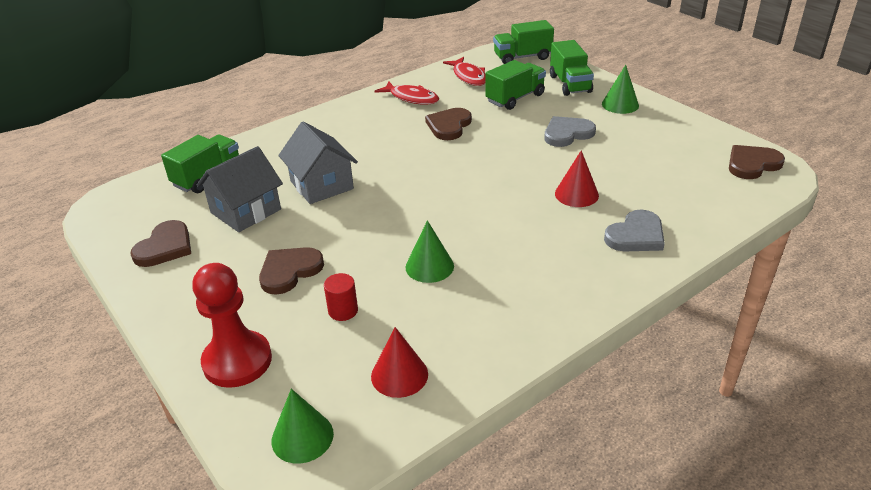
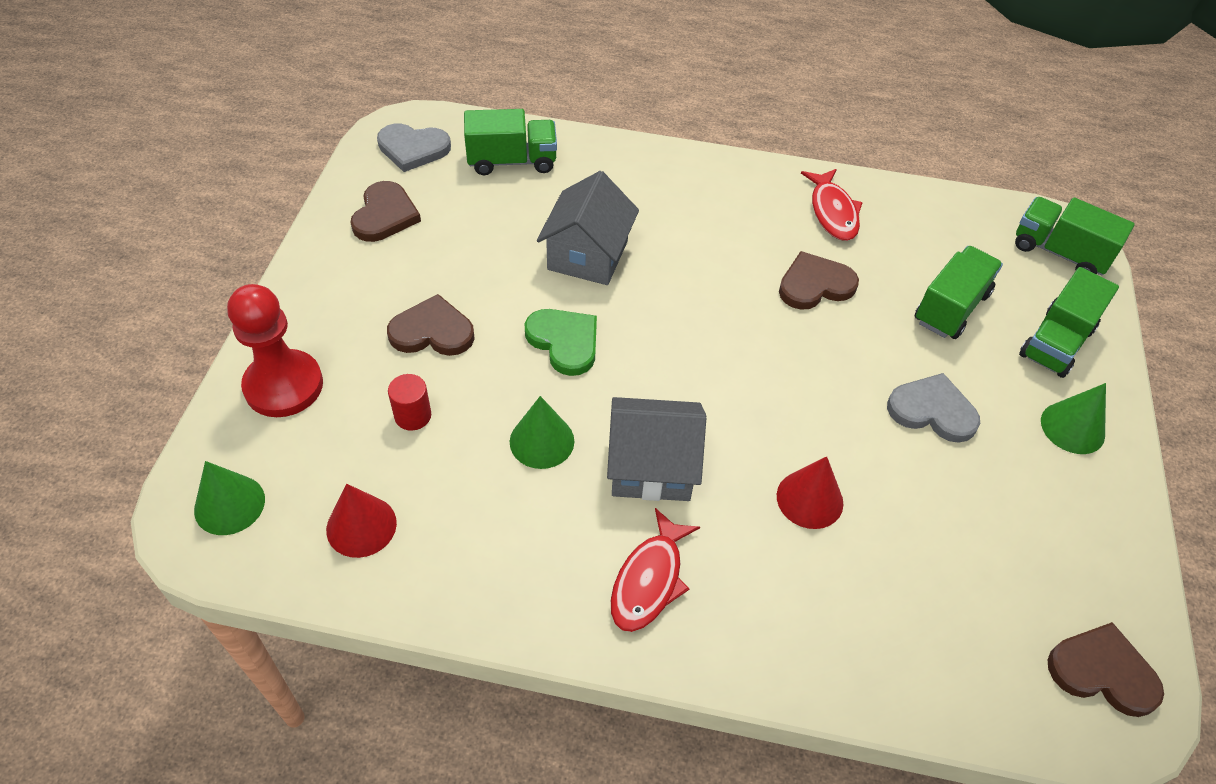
camera: 45 degrees right, 15 degrees up
brown heart [130,220,191,267] -> brown heart turned 60 degrees counterclockwise [350,181,421,242]
grey house [197,146,283,232] -> grey house moved to [607,397,706,501]
red fish [443,57,486,86] -> red fish moved to [611,508,700,632]
green truck [485,60,546,110] -> green truck turned 60 degrees counterclockwise [915,246,1003,339]
grey heart [604,209,665,252] -> grey heart moved to [377,123,451,172]
none -> green heart [525,309,597,376]

